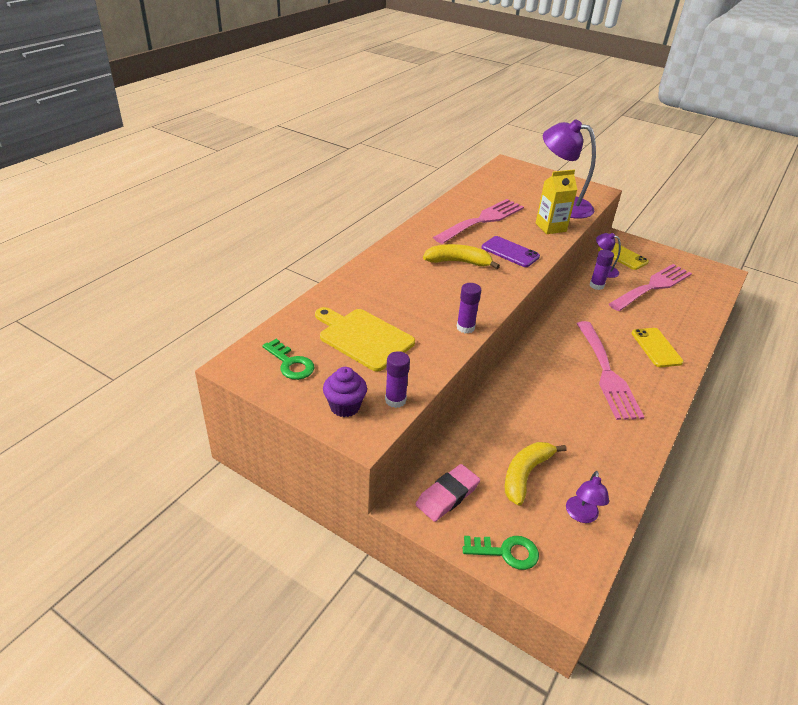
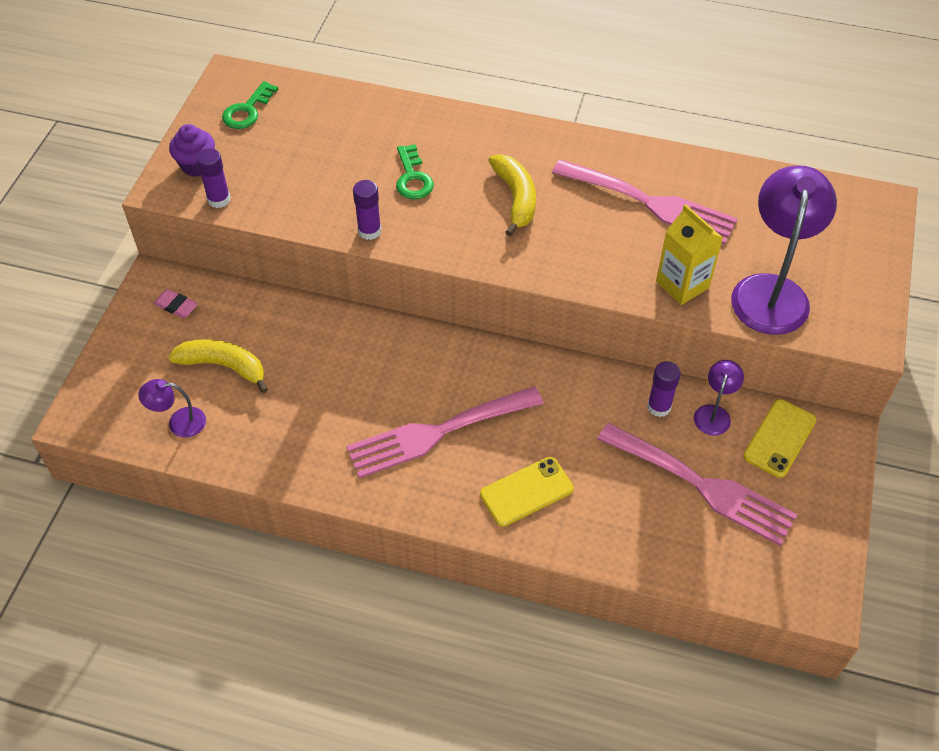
camera: 75 degrees right, 15 degrees up
yellow cutting board [315,307,415,372] -> none
pink eraser [416,464,480,522] -> pink eraser [153,289,198,318], size x0.64
green key [463,536,539,570] -> green key moved to [396,144,434,199]
purple phone [482,236,540,267] -> none

